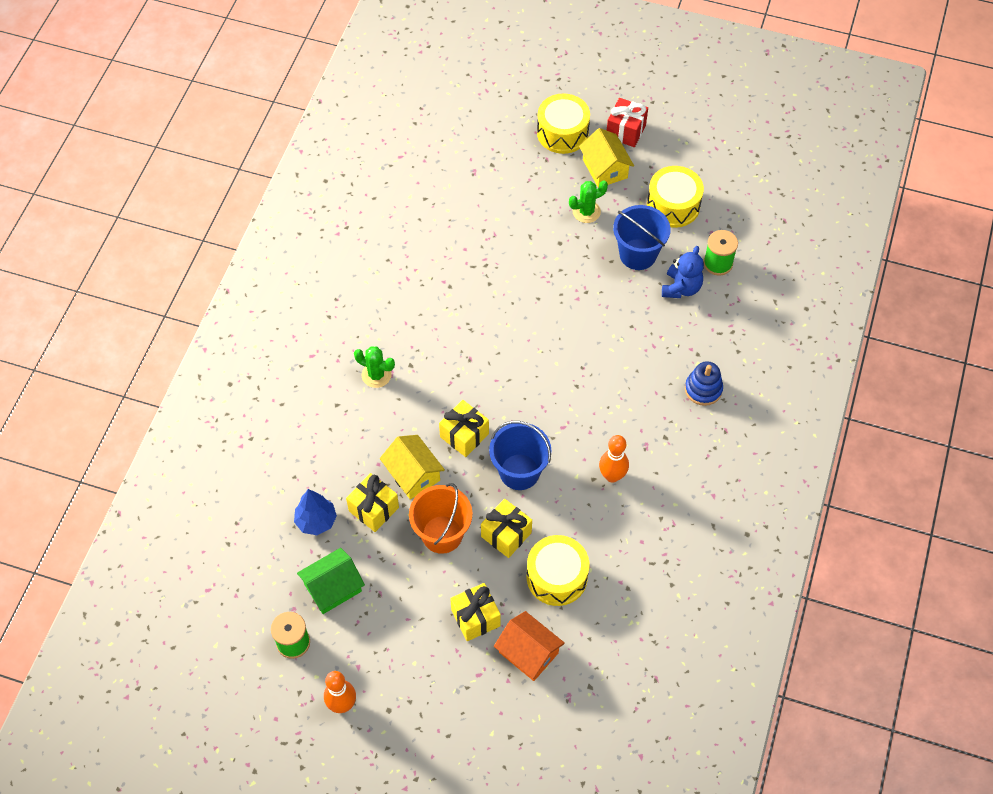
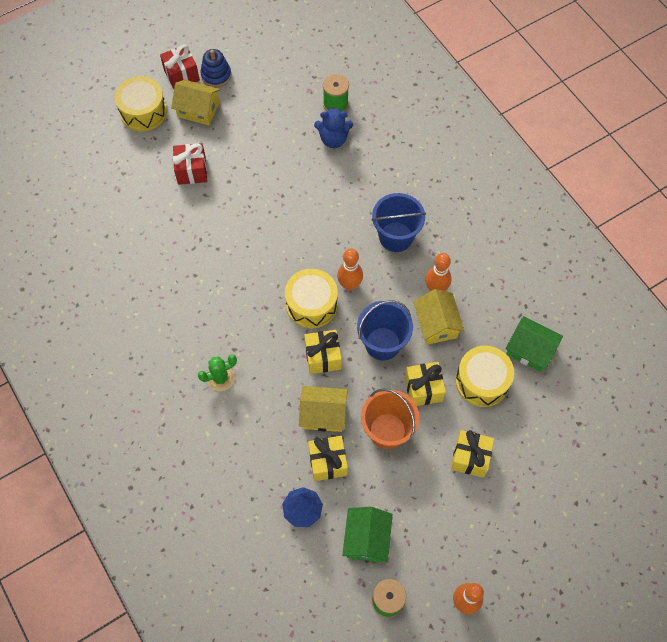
camera: 50 degrees left, 5 degrees up
orange house [494,611,565,681] -> none
green cactus [569,181,608,223] -> none
blue bucket [613,205,671,270] -> blue bucket moved to [371,193,426,252]
yellow drum [647,166,704,228] -> yellow drum moved to [285,269,338,328]
blue teddy bear [662,246,704,298] -> blue teddy bear turned 120 degrees clockwise [314,107,353,148]
blue stacking toy [685,361,723,406] -> blue stacking toy moved to [201,49,231,87]
none -> red gift [173,143,207,185]
none -> orange bowling pin [337,248,363,291]
none -> yellow house [413,289,464,345]
none -> green house [506,316,563,372]

